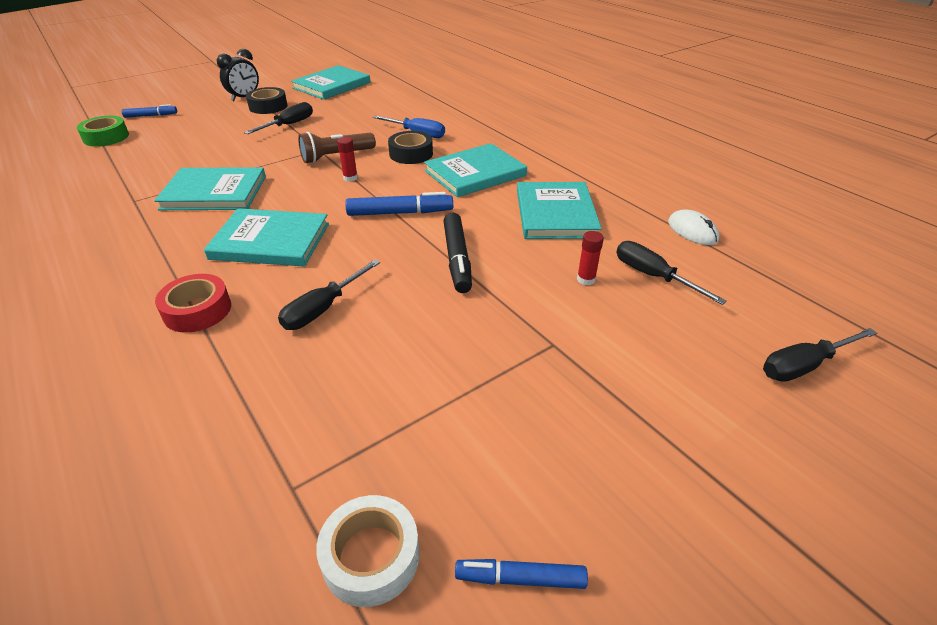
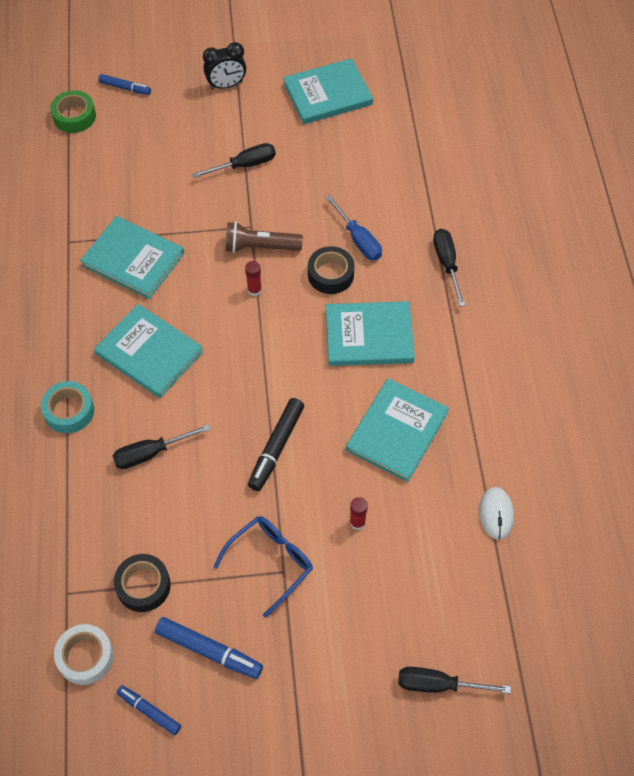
camera: 30 degrees right, 20 degrees up
red tape [155,274,231,333] -> turquoise tape [41,381,94,433]
black tape [246,87,288,114] -> black tape moved to [114,554,171,612]
blue marker [345,192,453,216] -> blue marker moved to [155,617,263,679]
black screwdriver [616,241,727,305] -> black screwdriver moved to [433,229,465,307]
none -> blue glasses [214,516,313,618]

